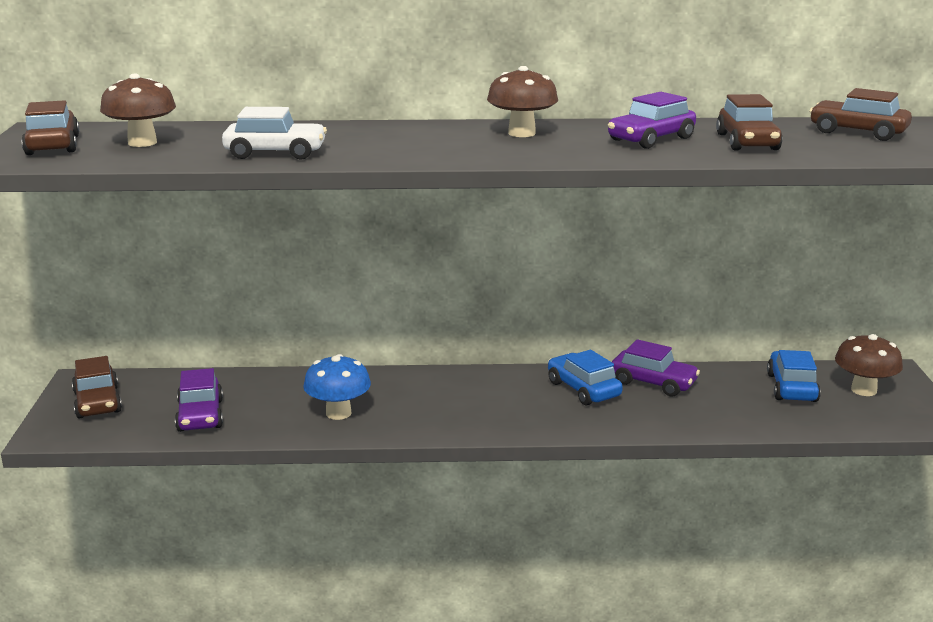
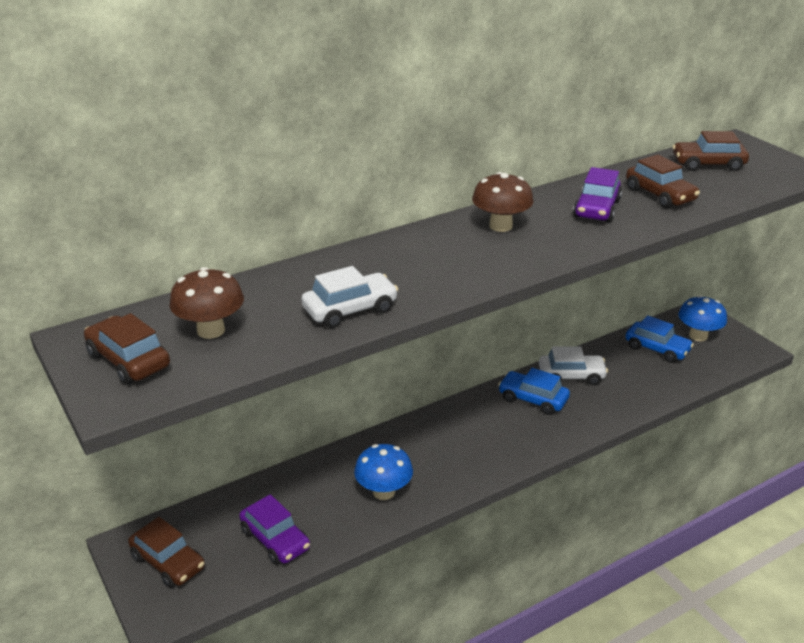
camera: 30 degrees left, 10 degrees up
purple car [612,339,700,396] -> white car [539,346,608,385]
blue car [767,350,821,402] -> blue car turned 150 degrees clockwise [626,315,694,363]
brown mushroom [835,334,903,396] -> blue mushroom [678,295,727,341]

